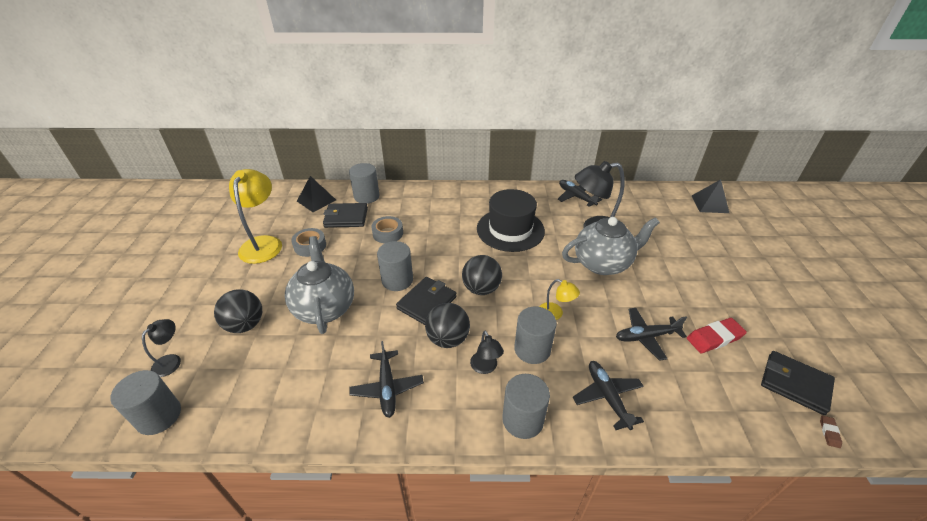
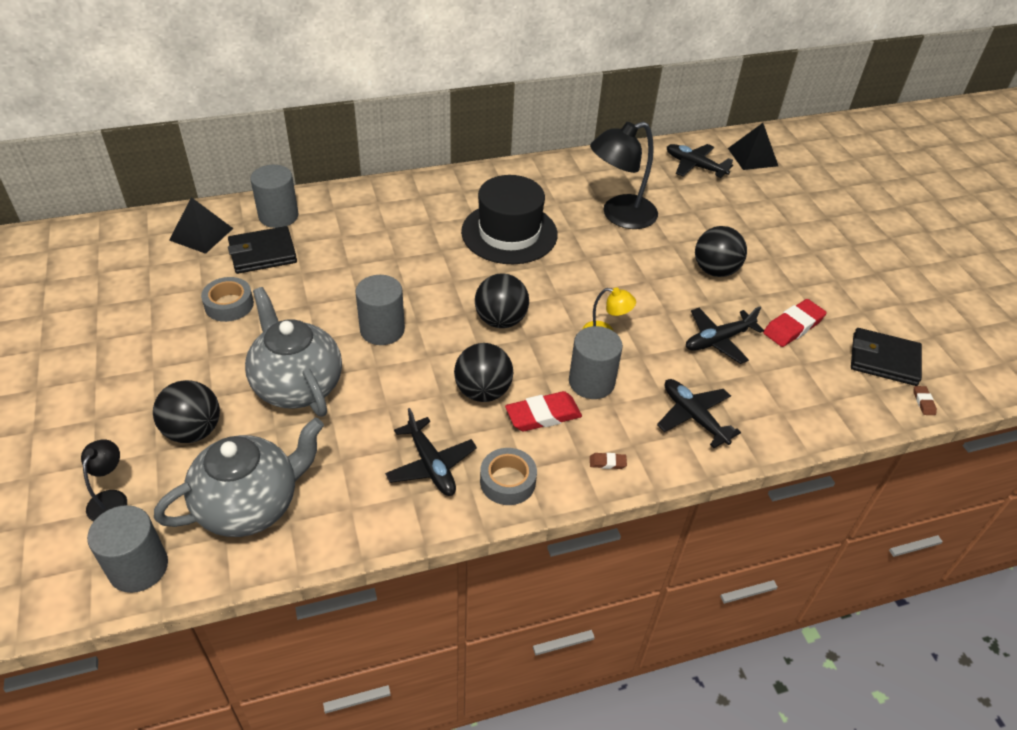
camera: 20 degrees left, 5 degrees up
yellow lamp [229,169,282,264] -> none
grey tape [371,216,403,243] -> grey tape moved to [480,448,537,505]
black wallet [396,277,457,325] -> none
black lamp [470,331,504,374] -> red eraser [505,391,582,431]
grey cylinder [502,374,550,439] -> brown eraser [590,453,627,469]
black plane [558,180,602,207] -> black plane moved to [667,144,733,178]
grey teapot [562,217,660,275] -> grey teapot moved to [154,418,324,537]
none -> black ball [695,226,747,277]

